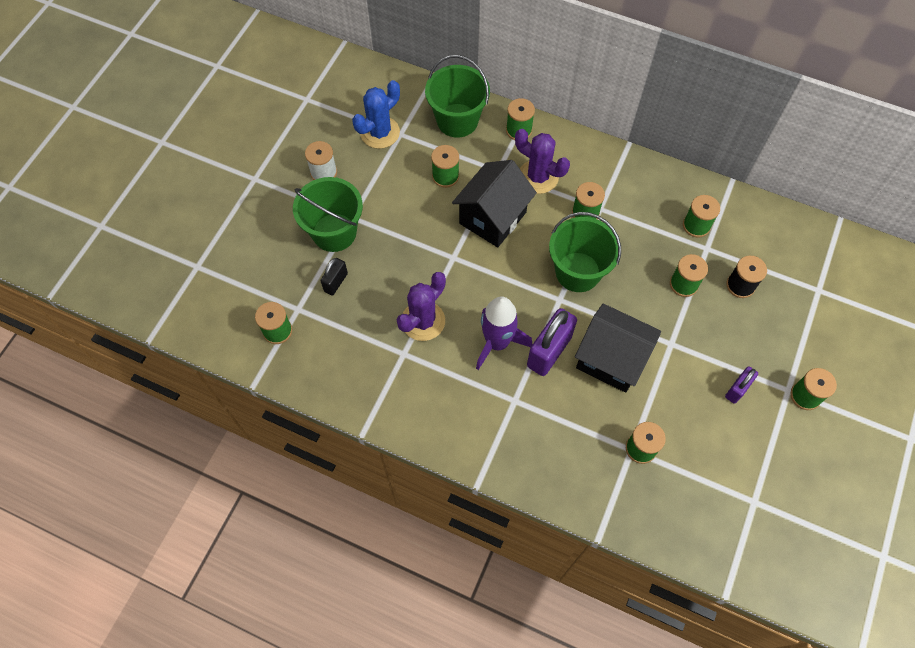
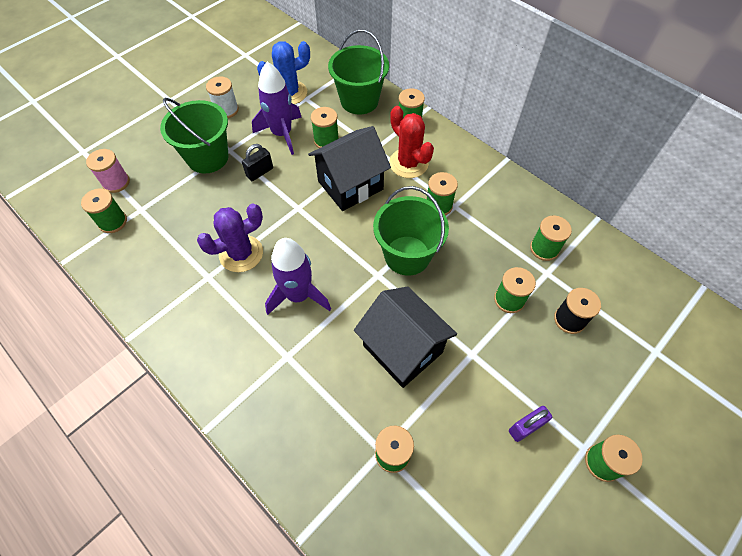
camera: 20 degrees right, 5 degrees down
black padlock [320,258,348,295] -> black padlock moved to [242,144,273,181]
purple cactus [515,129,570,194] -> red cactus [389,106,434,178]
purple padlock [527,308,577,376] -> none
none -> pink spool [86,149,130,193]
none -> purple rocket [252,62,302,155]

